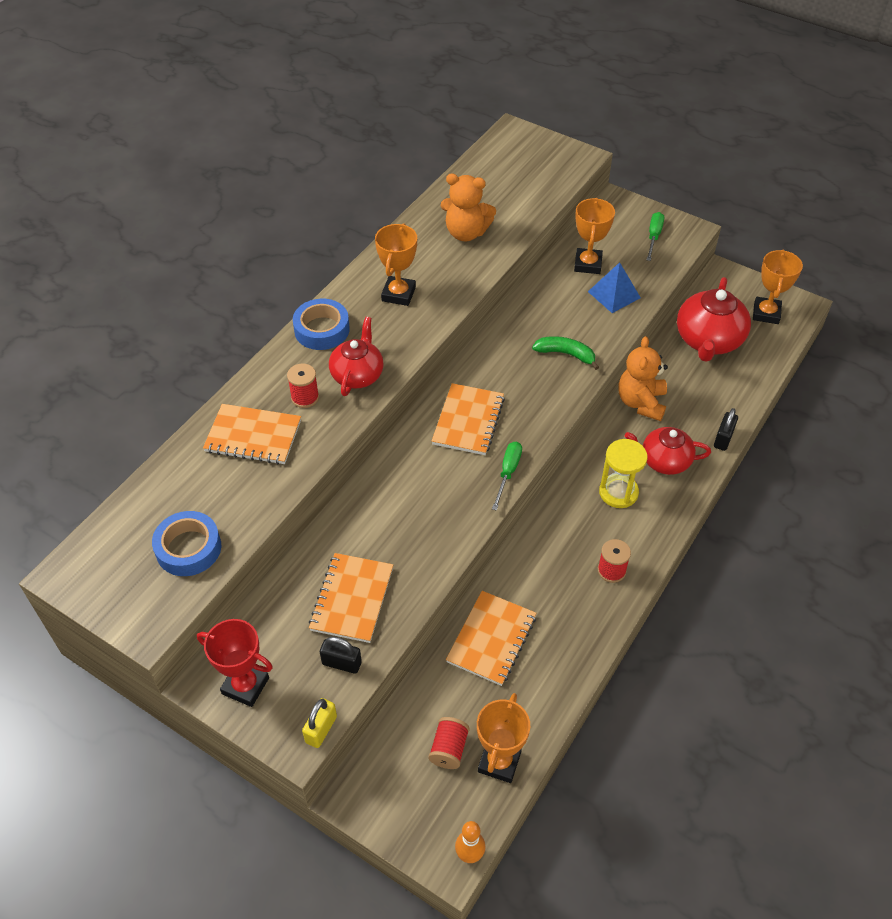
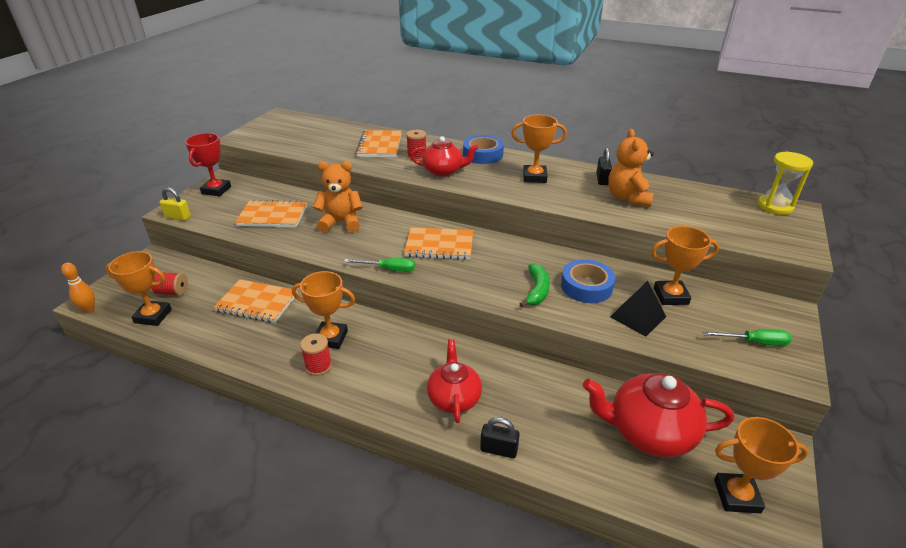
camera: 80 degrees right, 15 degrees down
blue tape [152,511,221,576] -> blue tape moved to [561,259,615,303]
black padlock [320,637,362,674] -> black padlock moved to [596,148,612,185]
blue pyramid [588,262,641,313] -> black pyramid [610,281,666,337]
yellow hourglass [599,439,648,508] -> yellow hourglass moved to [758,151,813,215]
orange teddy bear [618,336,668,421] -> orange teddy bear moved to [313,161,363,232]
none -> orange trophy [292,271,355,349]

